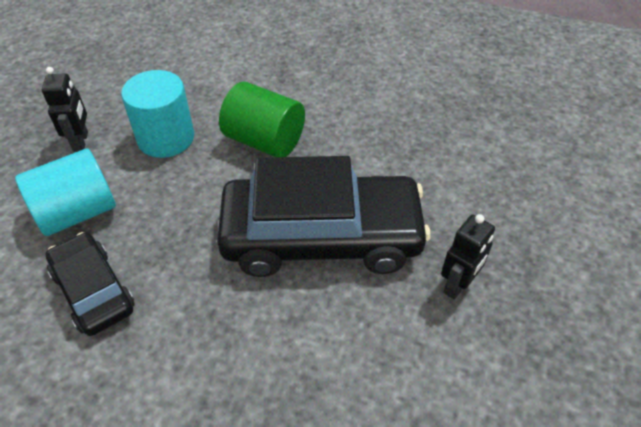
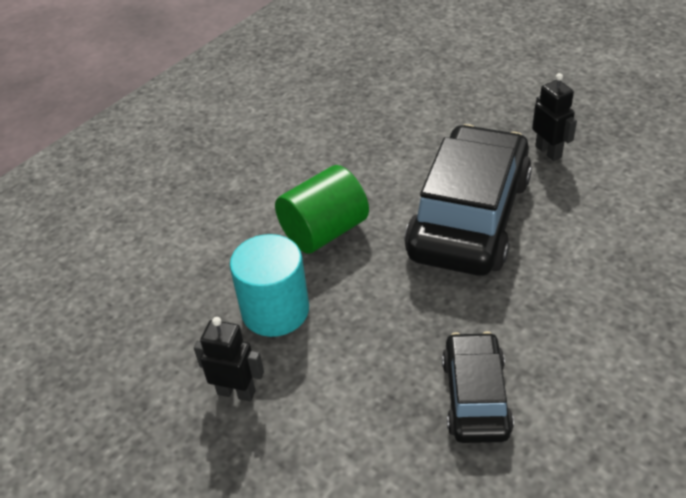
camera: 65 degrees left, 5 degrees down
turquoise cylinder [15,149,116,236] -> none
black car [46,232,135,336] -> black car turned 105 degrees clockwise [442,332,514,443]

